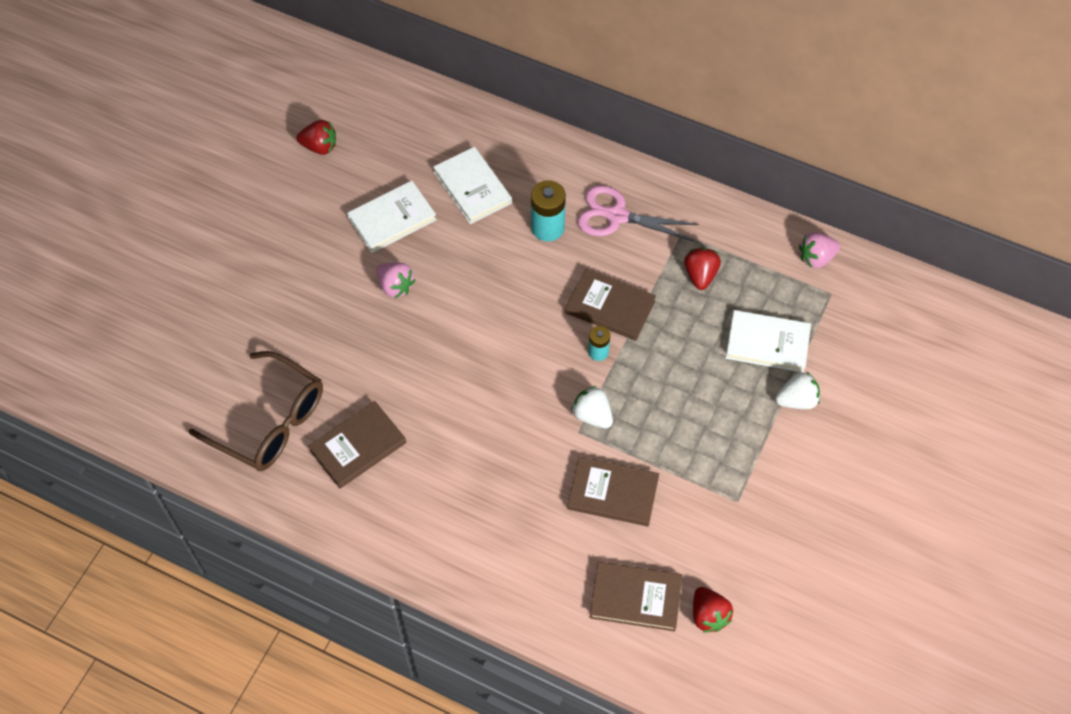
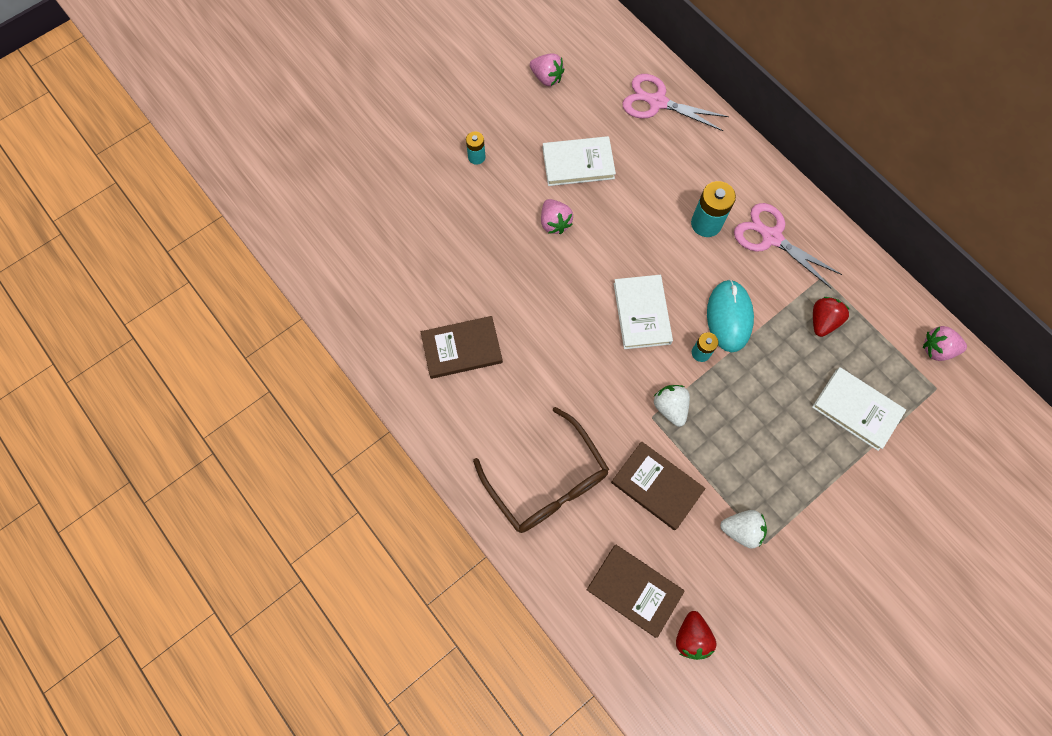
camera: 25 degrees right, 10 degrees up
brown glasses [189,351,323,471] -> brown glasses moved to [473,407,609,533]
red strawberry [296,120,336,155] -> pink strawberry [530,53,565,86]
white book [433,147,512,224] -> white book moved to [614,275,673,349]
brown book [565,269,656,341] -> turquoise mouse [707,280,754,352]
white strawberry [775,371,820,409] -> white strawberry moved to [720,510,767,549]
none -> turquoise battery [466,132,486,165]
none -> pink scissors [622,74,729,131]

